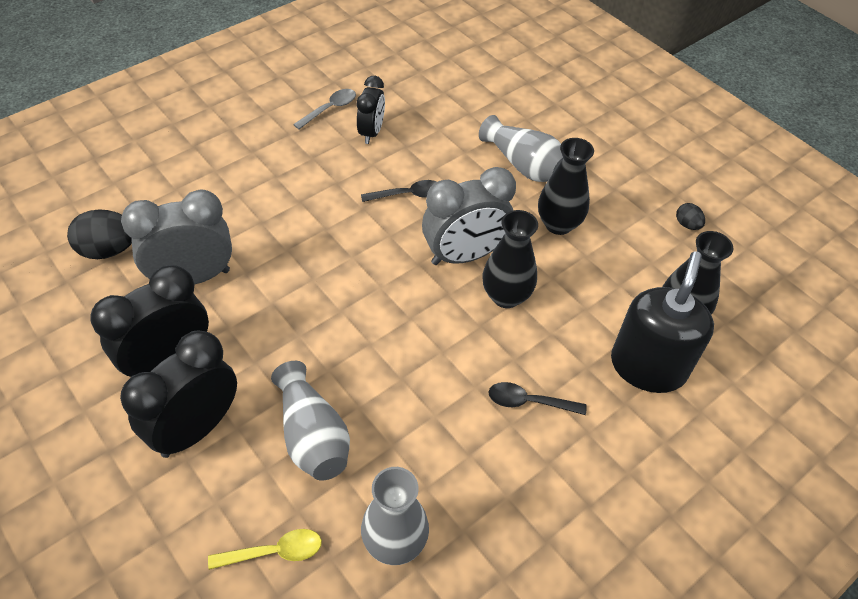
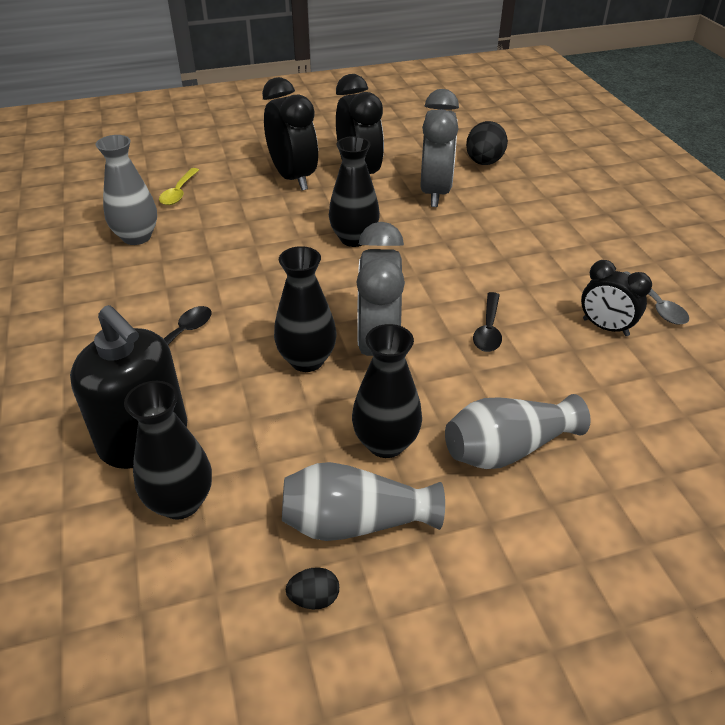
camera: 115 degrees right, 10 degrees down
grey vase [271,361,350,481] -> grey vase moved to [282,462,445,541]
none -> black vase [329,136,380,247]

